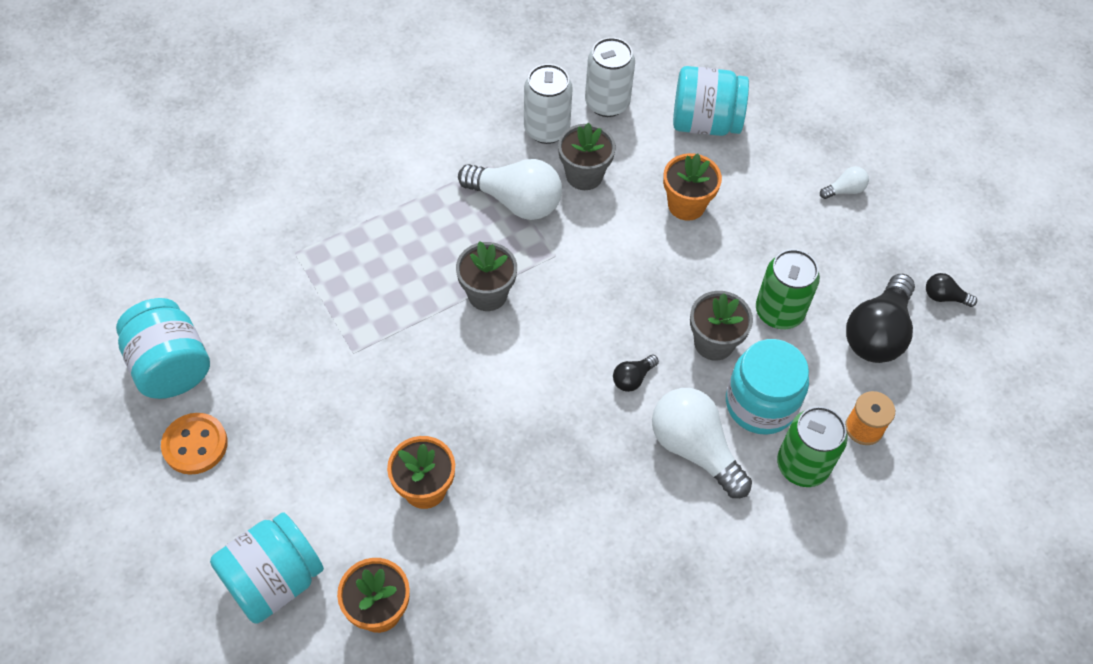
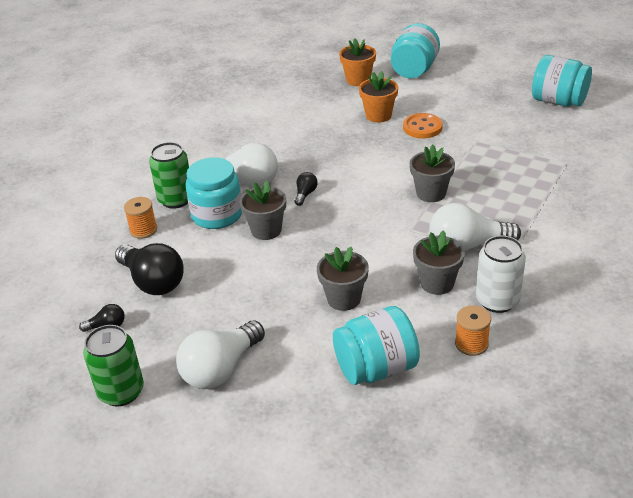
camera: 155 degrees right, 20 degrees down
orange button [161,413,228,475] -> orange button moved to [403,113,443,138]
white can [585,37,635,117] -> orange spool [455,305,491,356]
orange flower pot [663,153,722,221] -> grey flower pot [317,247,369,311]
green can [756,249,820,329] -> green can moved to [83,325,144,407]
white light bulb [820,166,869,199] -> white light bulb [176,320,265,389], size x2.15
black light bulb [846,274,915,363] -> black light bulb turned 135 degrees clockwise [115,243,184,295]

